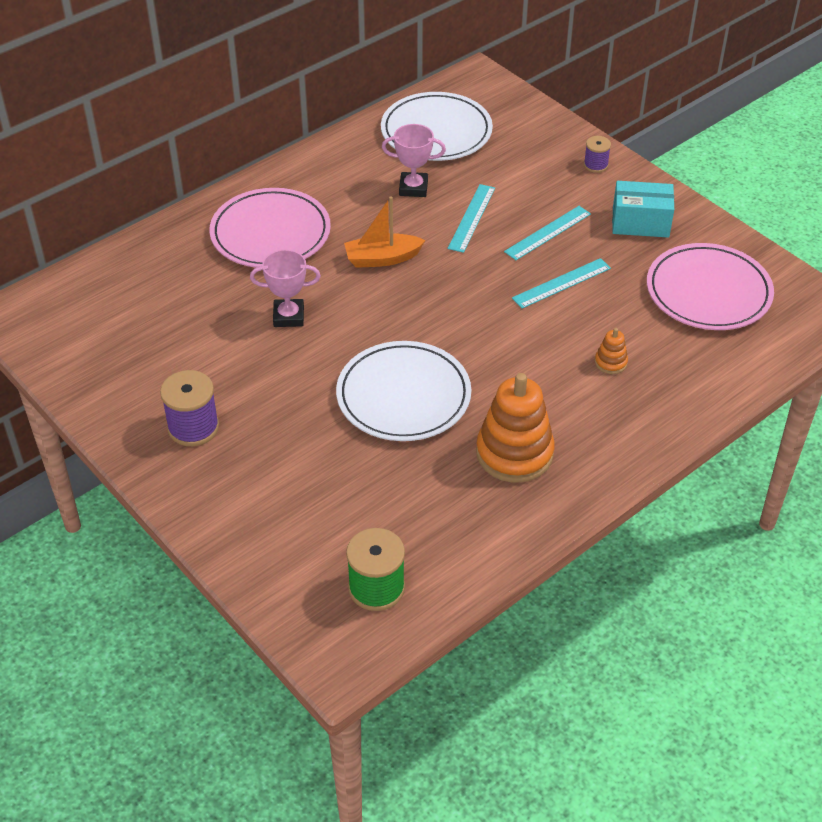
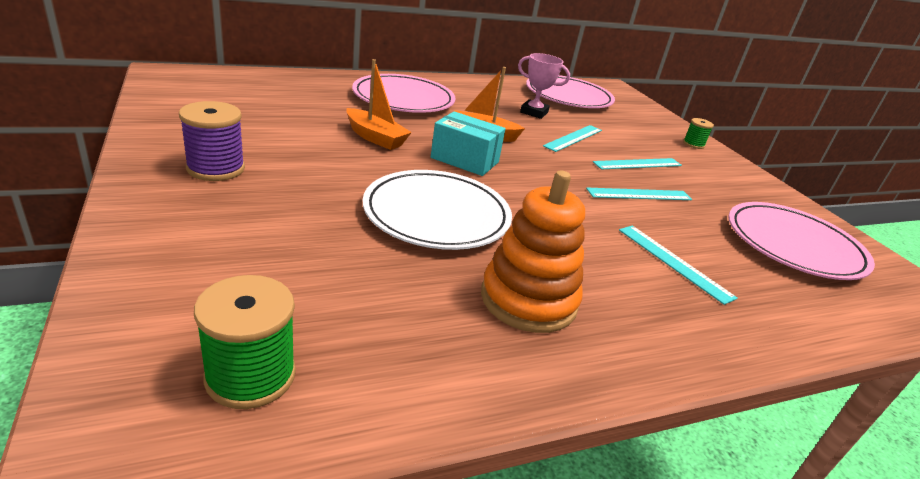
camera: 15 degrees right, 15 degrees down
pink trophy [250,250,321,327] -> orange boat [346,59,412,150]
white plate [381,92,493,161] -> pink plate [526,75,615,108]
purple spool [584,136,611,173] -> green spool [683,118,714,149]
orange stacking toy [595,328,628,374] -> turquoise ruler [619,226,738,305]
turquoise box [612,181,674,238] -> turquoise box moved to [431,111,506,176]

